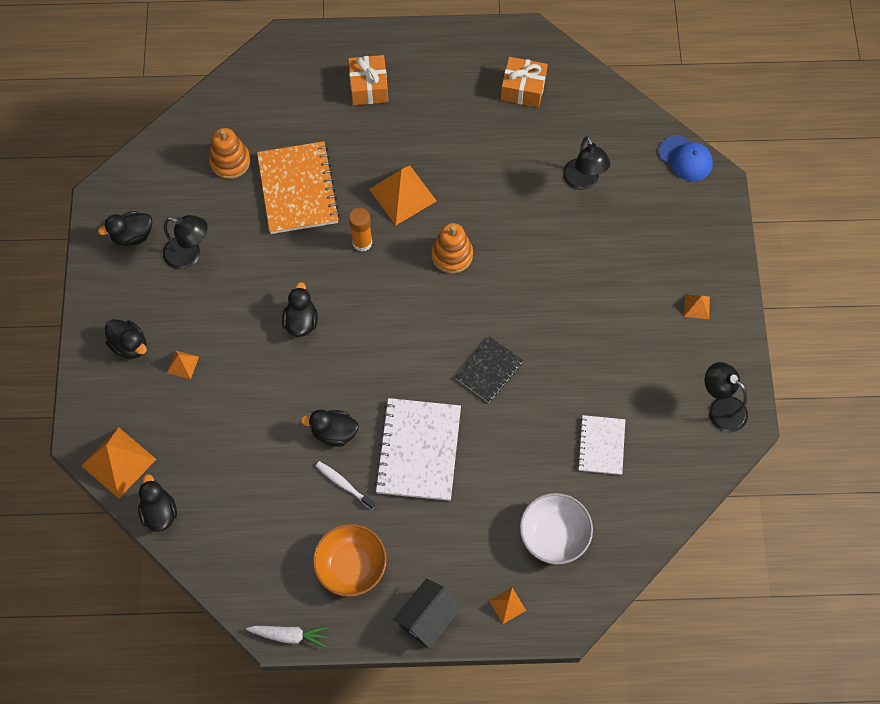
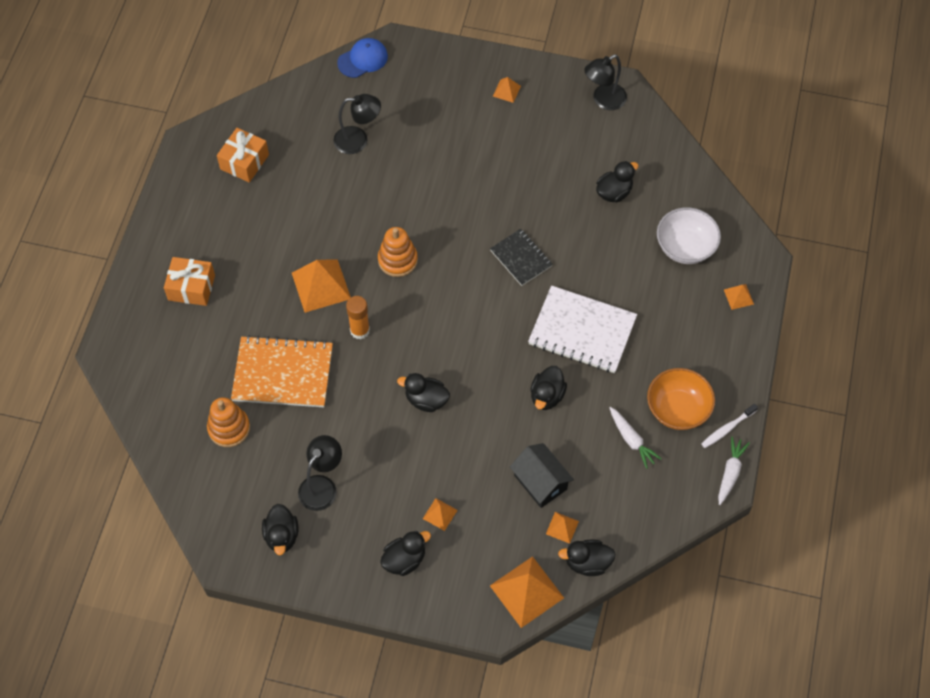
camera: 75 degrees left, 5 degrees down
white toothbrush [316,461,376,510] -> white toothbrush moved to [701,404,758,448]
black house [393,578,463,649] -> black house moved to [510,443,574,508]
white notebook [577,415,625,475] -> black duck [596,161,639,203]
none -> orange pyramid [546,512,579,544]
none -> white carrot [609,407,662,469]

